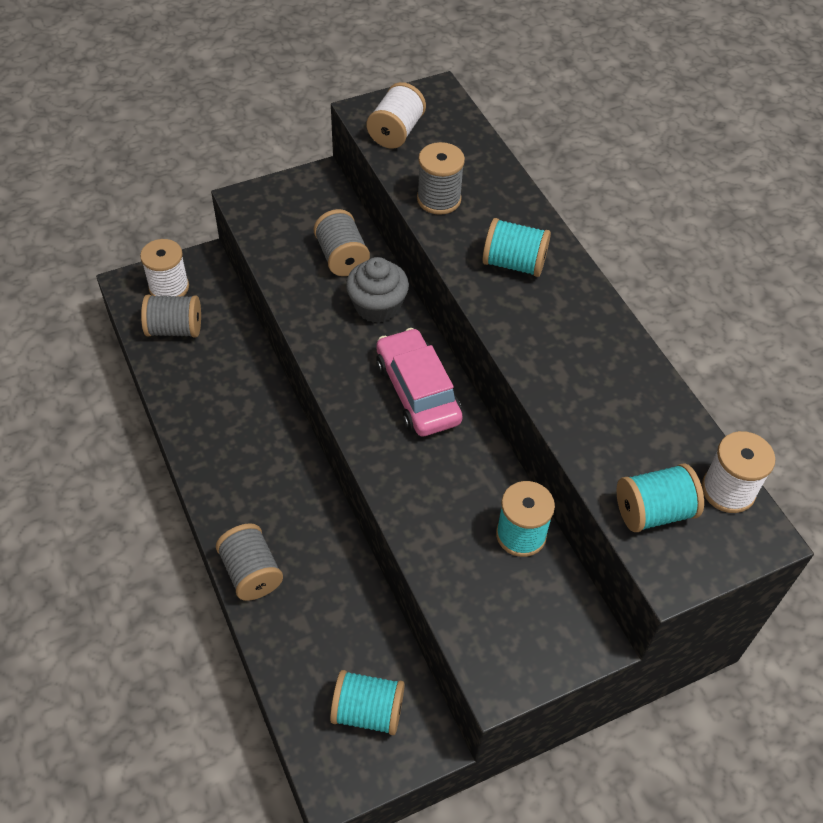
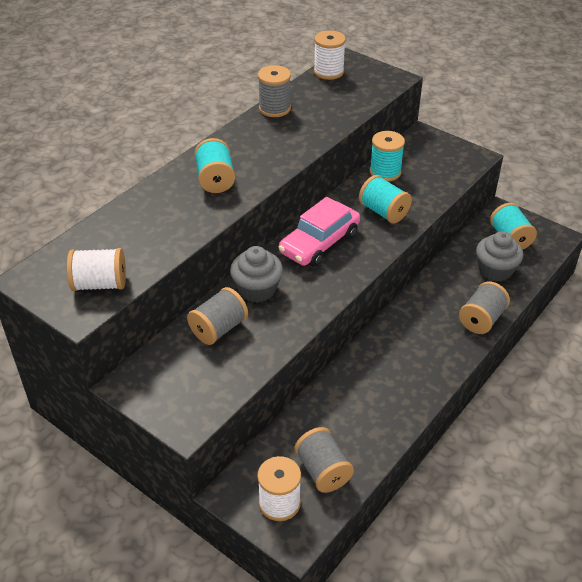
camera: 115 degrees left, 10 degrees down
grey spool [417,142,465,215] -> grey spool moved to [258,65,291,117]
turquoise spool [617,463,704,532] -> turquoise spool moved to [359,175,412,223]
none -> grey cupcake [476,231,523,282]

